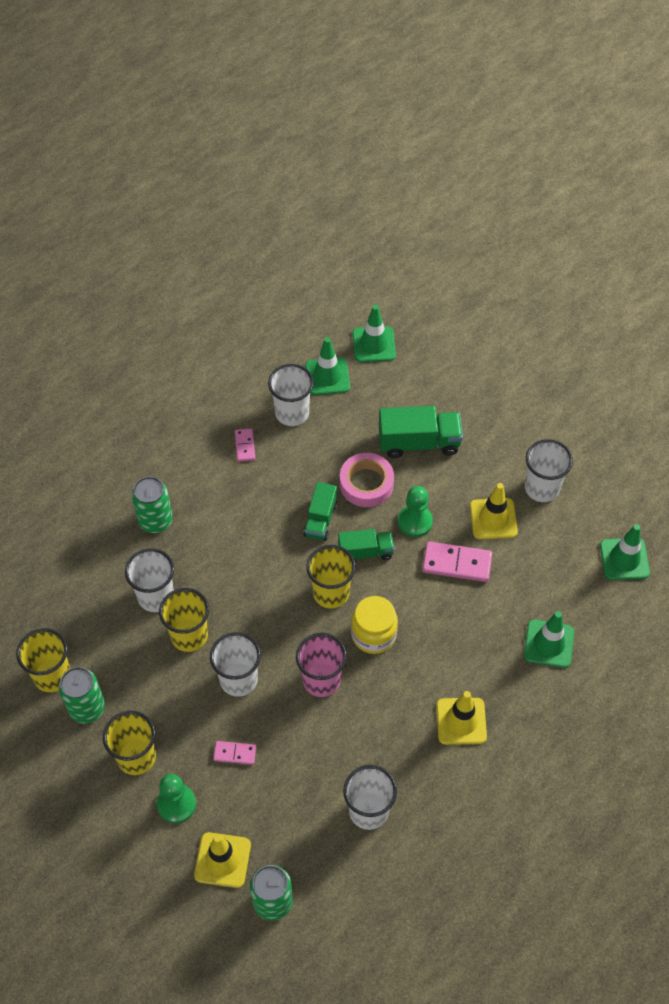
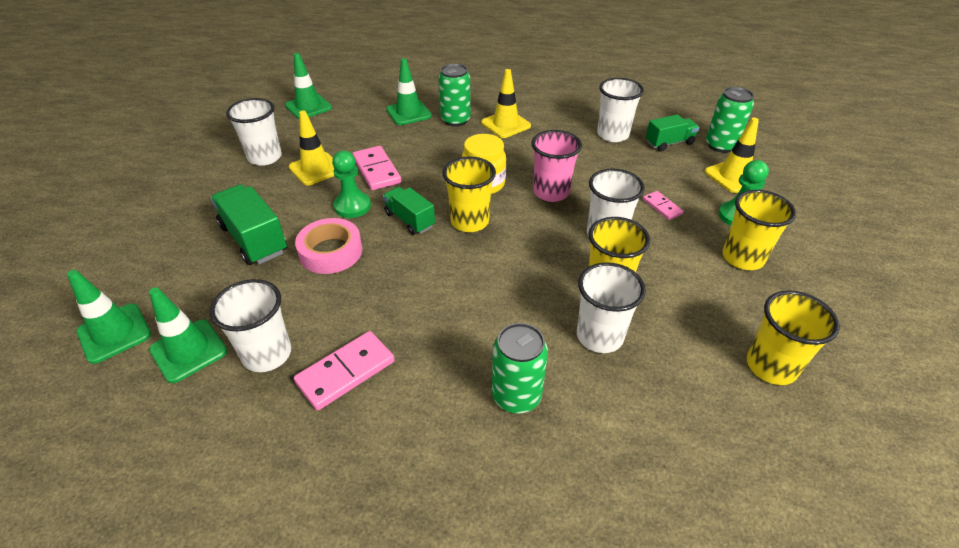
camera: 125 degrees left, 15 degrees down
green can [59,667,105,723] -> green can moved to [438,64,471,127]
pink domino [235,428,255,462] -> pink domino [294,331,395,411], size x1.75
green truck [304,482,337,541] -> green truck moved to [646,115,699,151]

